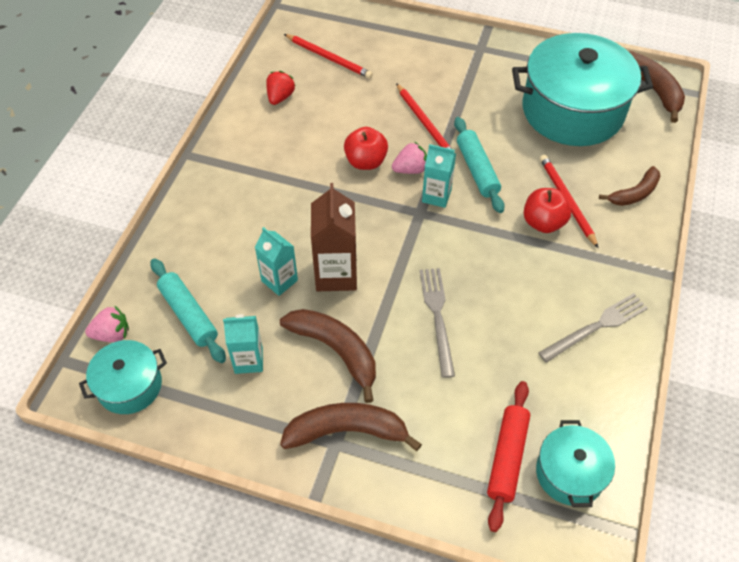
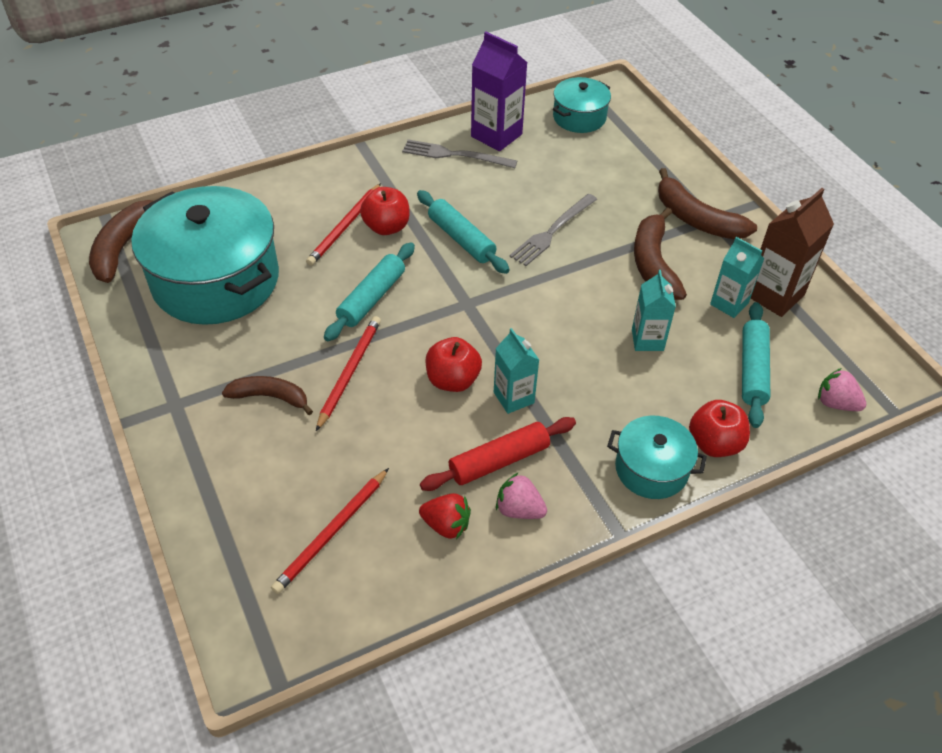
camera: 135 degrees left, 5 degrees down
turquoise pot [79,340,167,414] -> turquoise pot moved to [607,416,707,499]
red strawberry [266,71,295,105] -> red strawberry turned 135 degrees counterclockwise [419,493,471,540]
red pencil [284,34,373,79] -> red pencil turned 135 degrees counterclockwise [271,468,389,594]
brown carton [311,183,357,291] -> brown carton moved to [750,188,834,317]
pink strawberry [392,141,427,174] -> pink strawberry moved to [496,473,547,519]
turquoise carton [422,144,456,208] -> turquoise carton moved to [494,328,539,414]
red rolling pin [487,381,530,532] -> red rolling pin moved to [420,417,576,491]
brown banana [599,166,660,206] -> brown banana moved to [222,376,313,415]
none -> turquoise rolling pin [417,190,510,274]
none -> purple carton [471,32,527,151]
none -> red apple [689,400,750,457]

